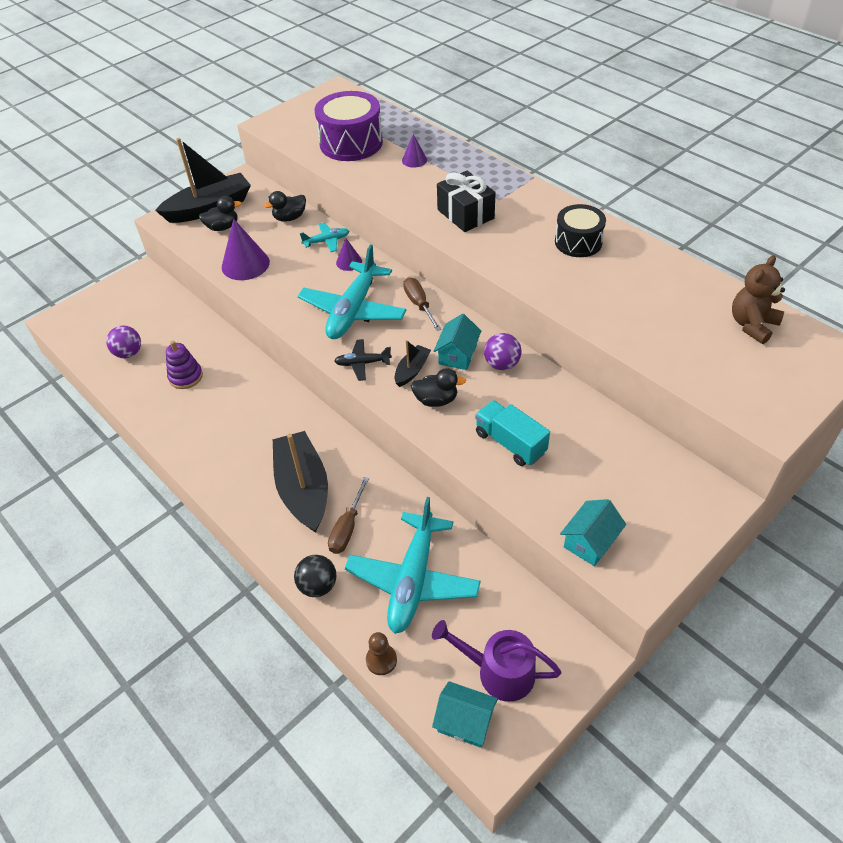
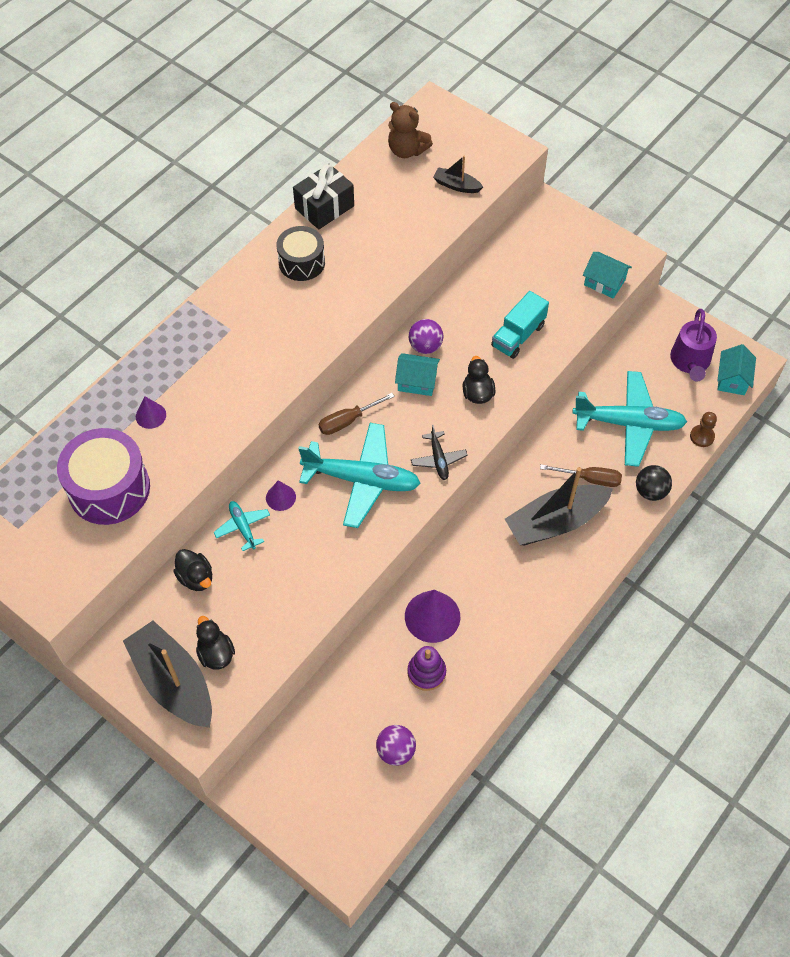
camera: 100 degrees left, 10 degrees up
purple cone [222,219,270,280] -> purple cone moved to [405,590,460,643]
black boat [394,340,431,387] -> black boat moved to [433,156,483,193]
black gift [437,171,496,232] -> black gift moved to [293,164,354,229]

